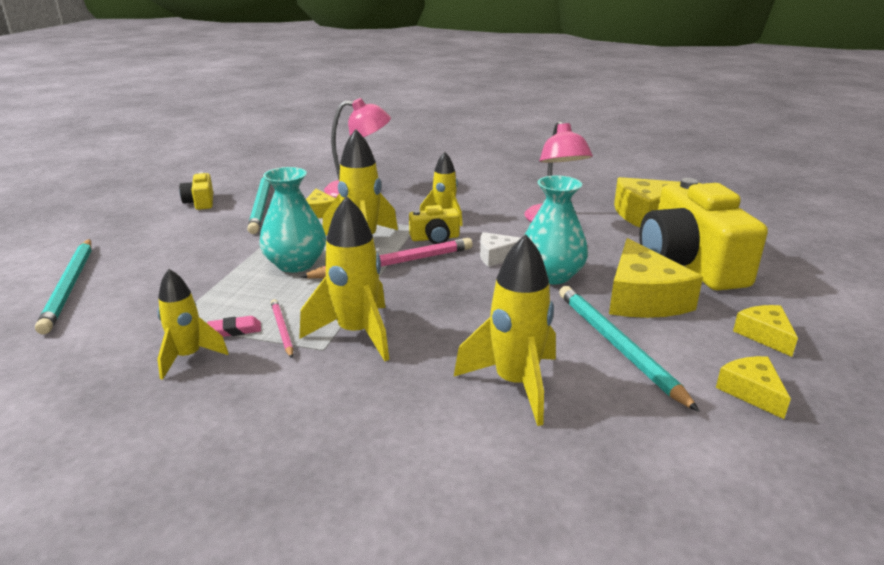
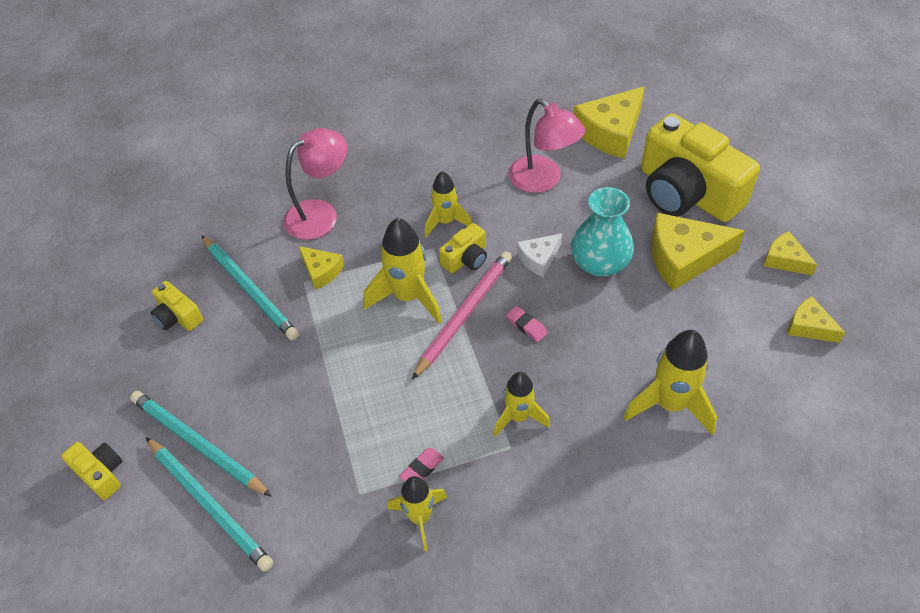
camera: 30 degrees left, 25 degrees up
turquoise vase [259,167,326,272] -> none
pink pencil [271,299,293,358] -> none
yellow rocket [299,196,389,361] -> yellow rocket [493,372,550,437], size x0.65
turquoise pencil [559,286,700,412] -> turquoise pencil moved to [130,391,272,497]
yellow cheese [609,238,703,318] -> yellow cheese turned 120 degrees clockwise [651,213,745,290]
none -> yellow camera [61,442,123,500]
none -> pink eraser [506,306,548,342]

